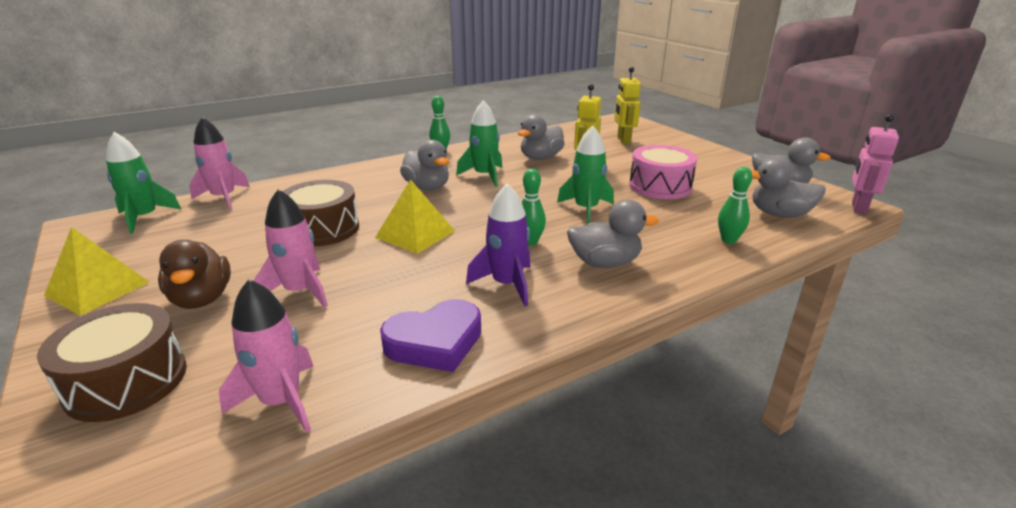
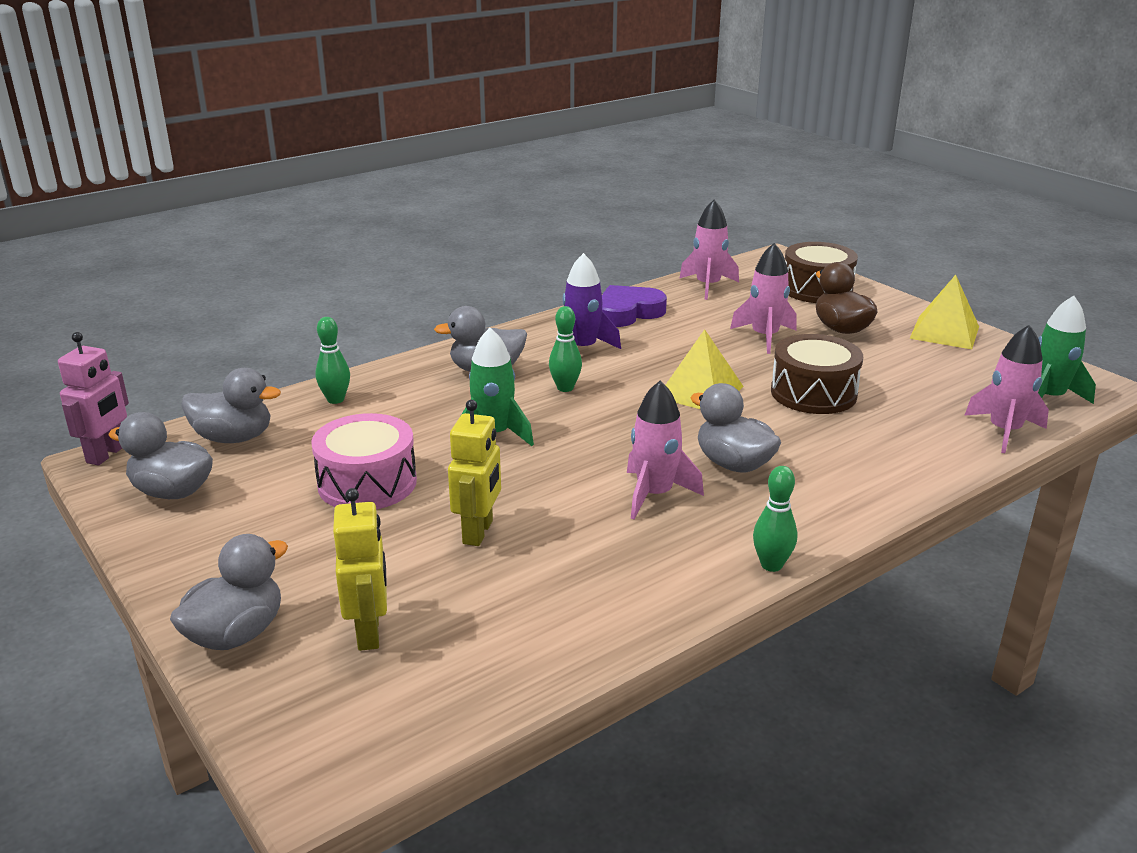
camera: 175 degrees right, 0 degrees up
green rocket [456,100,502,186] -> pink rocket [627,380,704,520]
grey duck [517,114,565,160] -> grey duck moved to [170,534,288,650]

